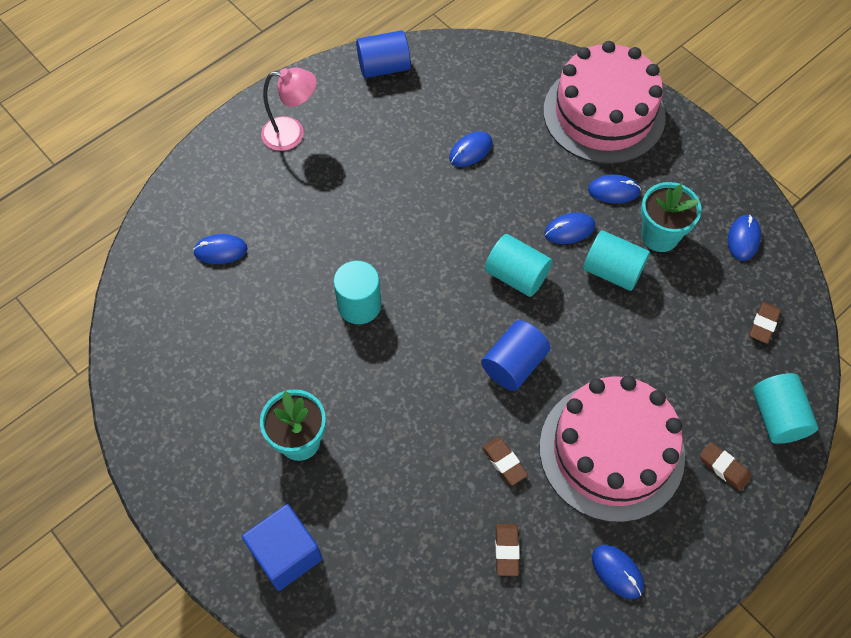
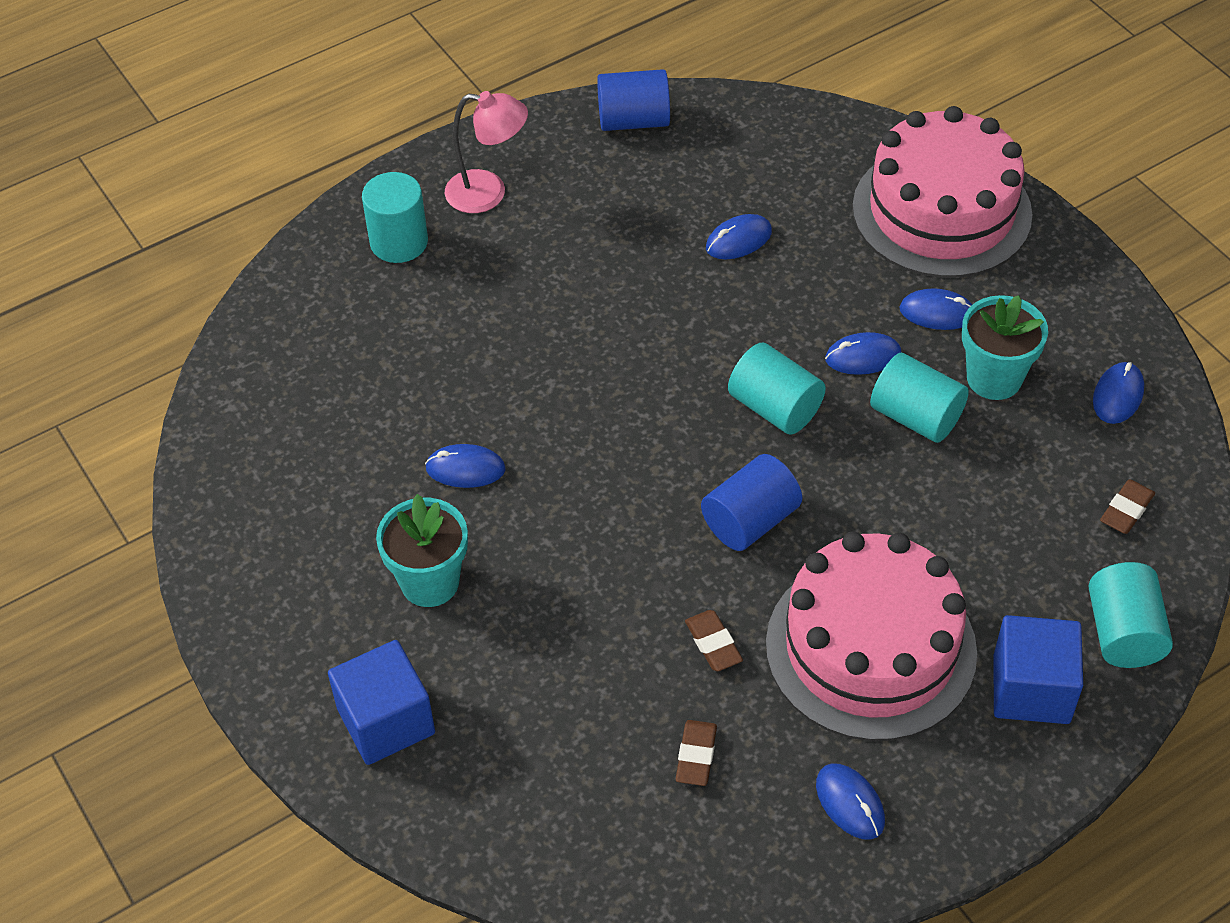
camera: 10 degrees right, 10 degrees down
blue mouse [193,234,248,264] -> blue mouse moved to [425,444,506,488]
turquoise cylinder [333,261,381,324] -> turquoise cylinder moved to [362,172,428,263]
brown eraser [700,442,751,491] -> blue cube [994,615,1083,724]

